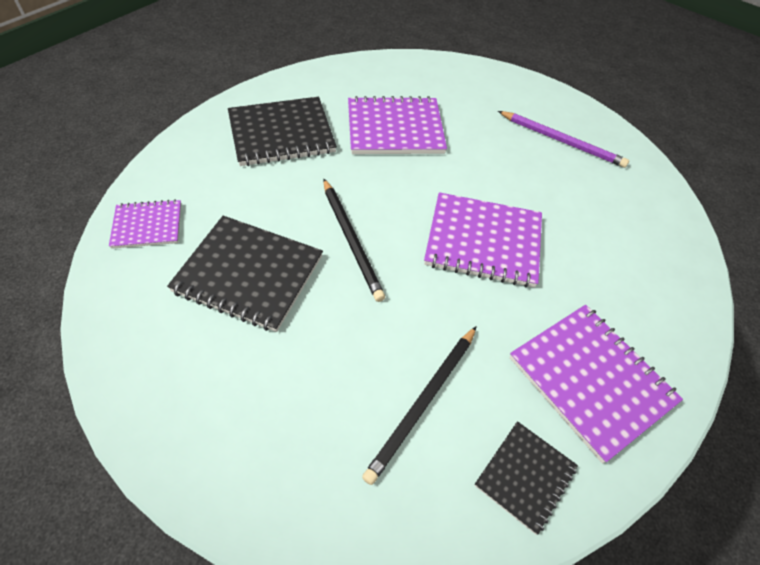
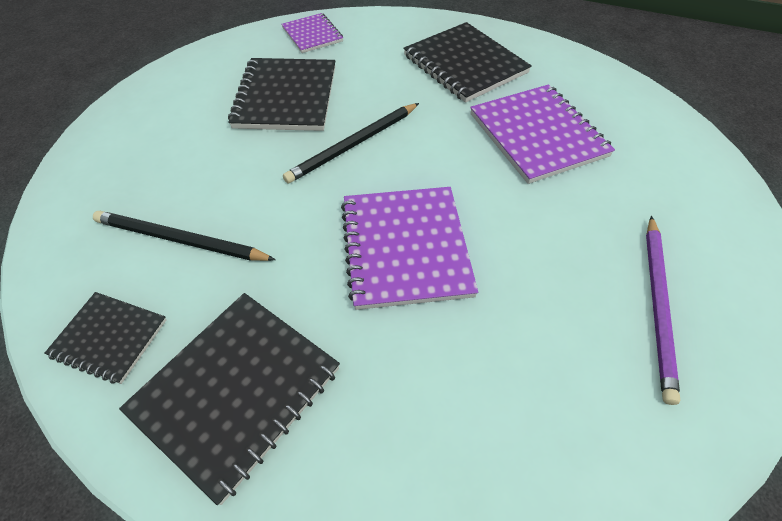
camera: 75 degrees right, 0 degrees up
purple notebook [509,305,683,464] -> black notebook [119,293,340,505]

